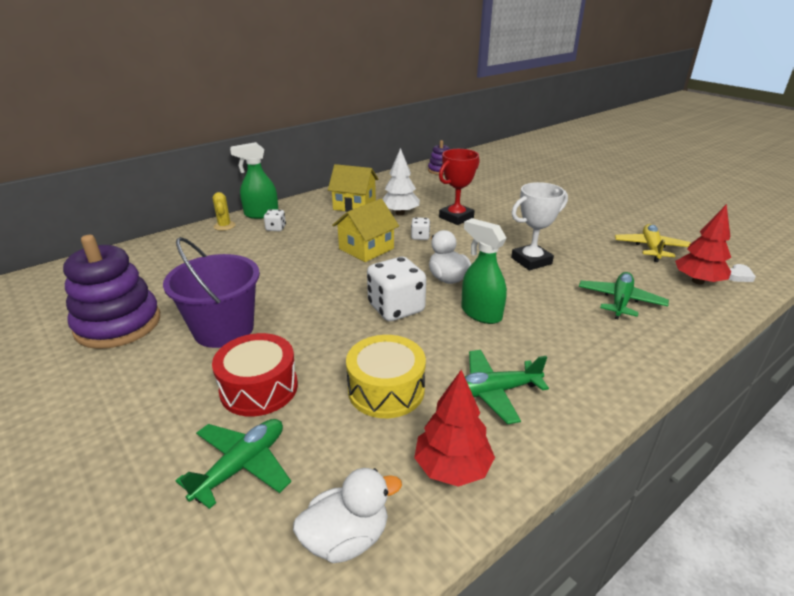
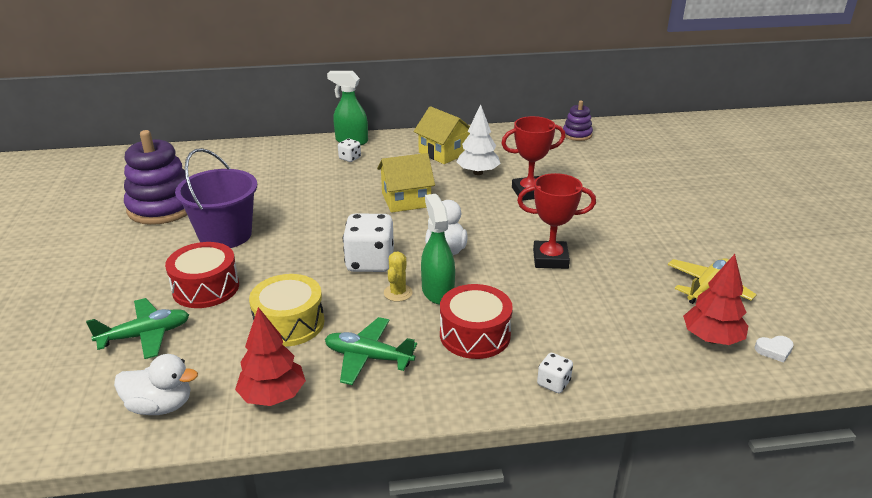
camera: 30 degrees right, 0 degrees up
yellow cactus [213,192,236,231] -> yellow cactus moved to [384,252,413,302]
white dice [411,217,430,240] -> white dice moved to [537,353,573,393]
white trophy [511,182,568,271] -> red trophy [517,173,596,269]
green plane [579,272,669,319] -> none
none -> red drum [440,284,513,359]

